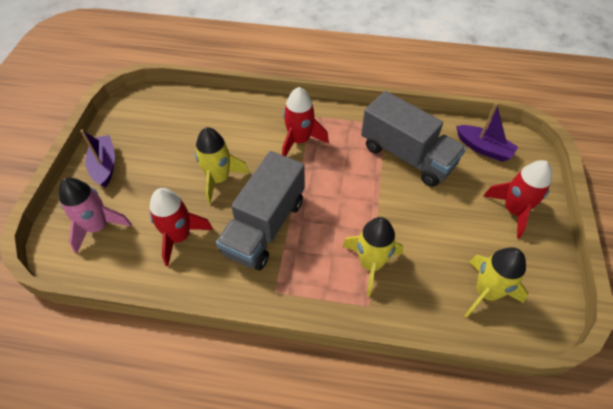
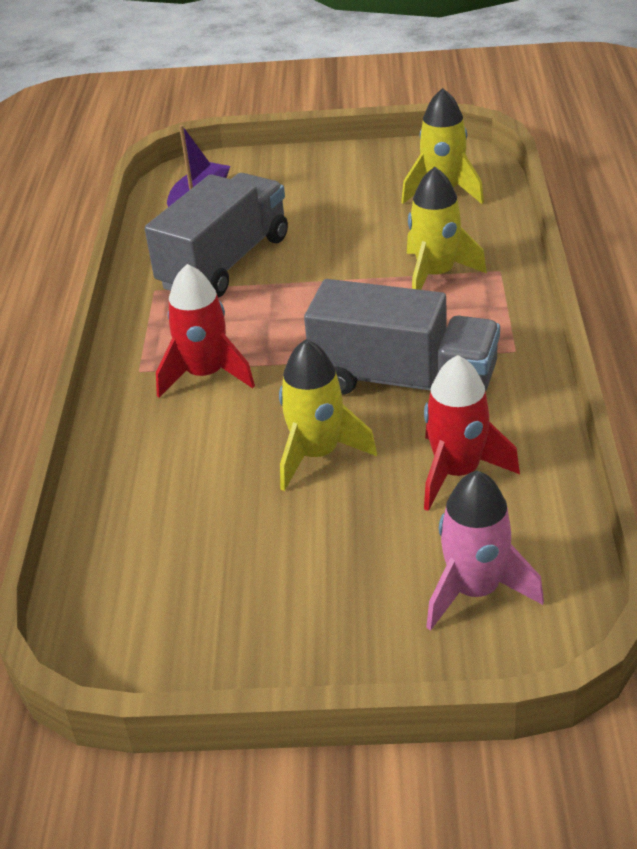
camera: 95 degrees left, 15 degrees down
purple boat [80,130,115,188] -> none
red rocket [483,160,552,239] -> none

